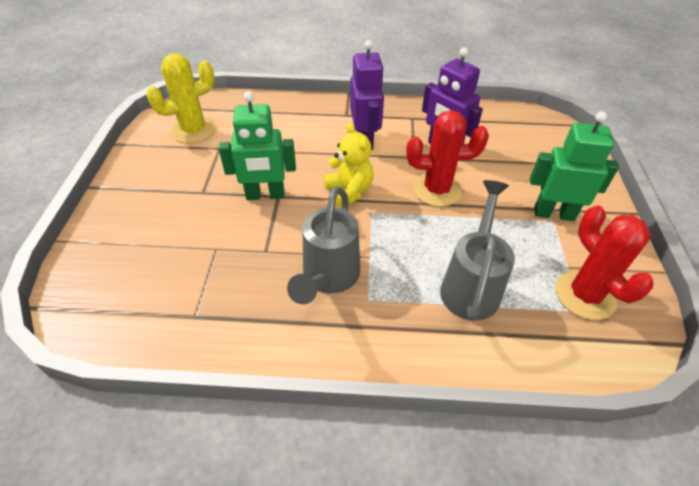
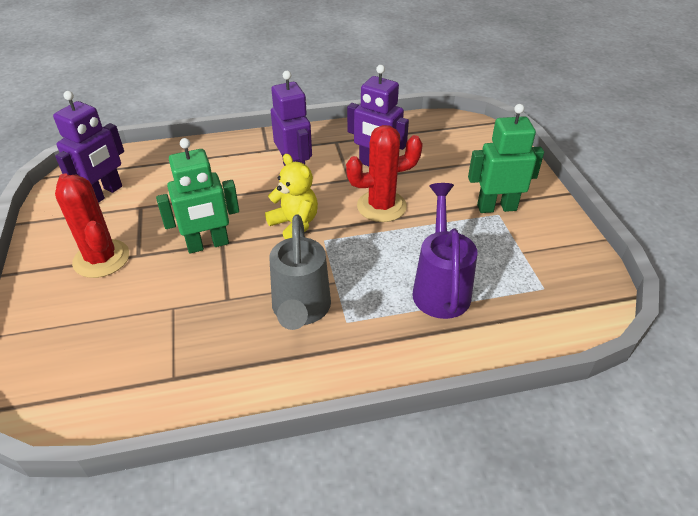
camera: 15 degrees left, 5 degrees down
yellow cactus [146,53,216,144] -> purple robot [53,91,124,203]
grey watering can [440,180,515,321] -> purple watering can [412,183,477,319]
red cactus [555,205,654,320] -> red cactus moved to [55,174,129,278]

